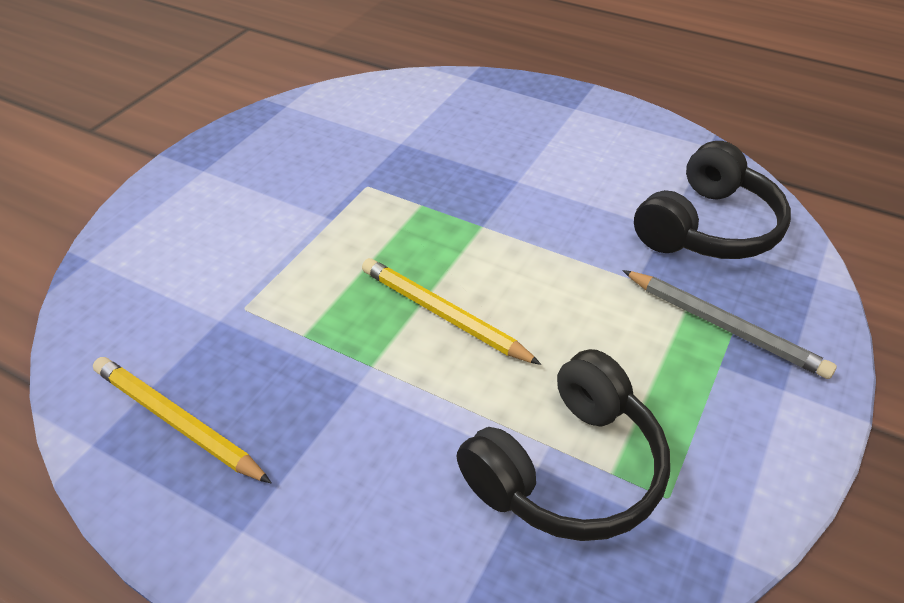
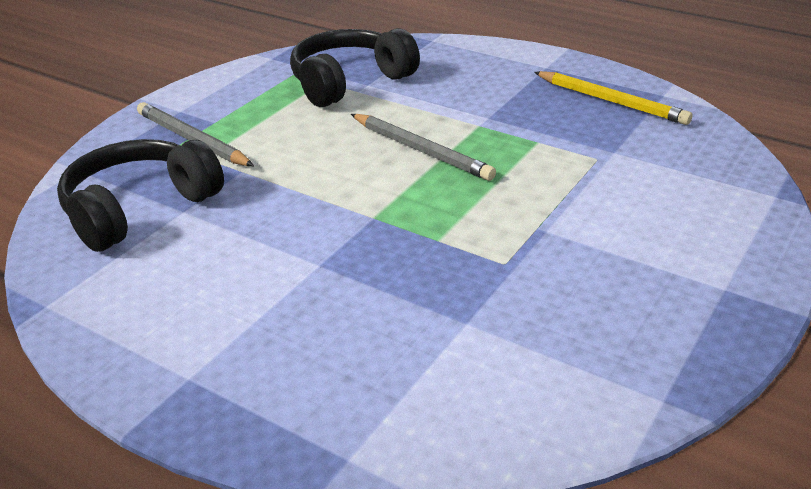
camera: 175 degrees left, 10 degrees down
yellow pencil [362,258,541,365] -> grey pencil [351,114,496,181]

